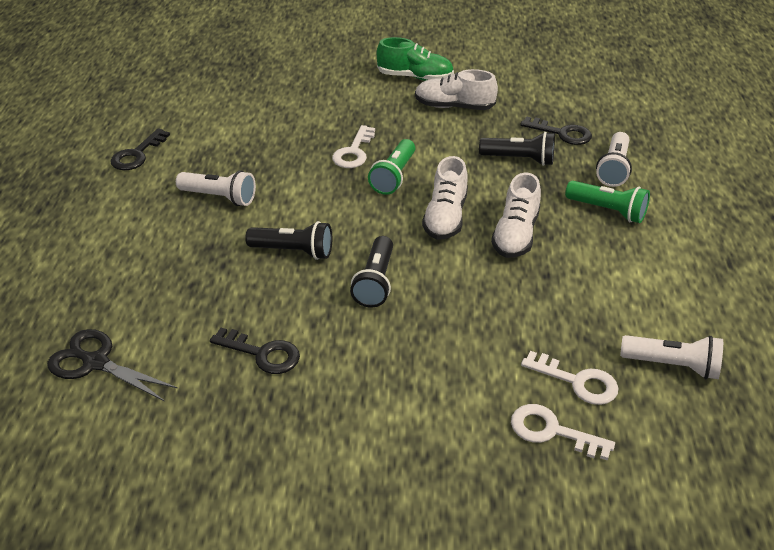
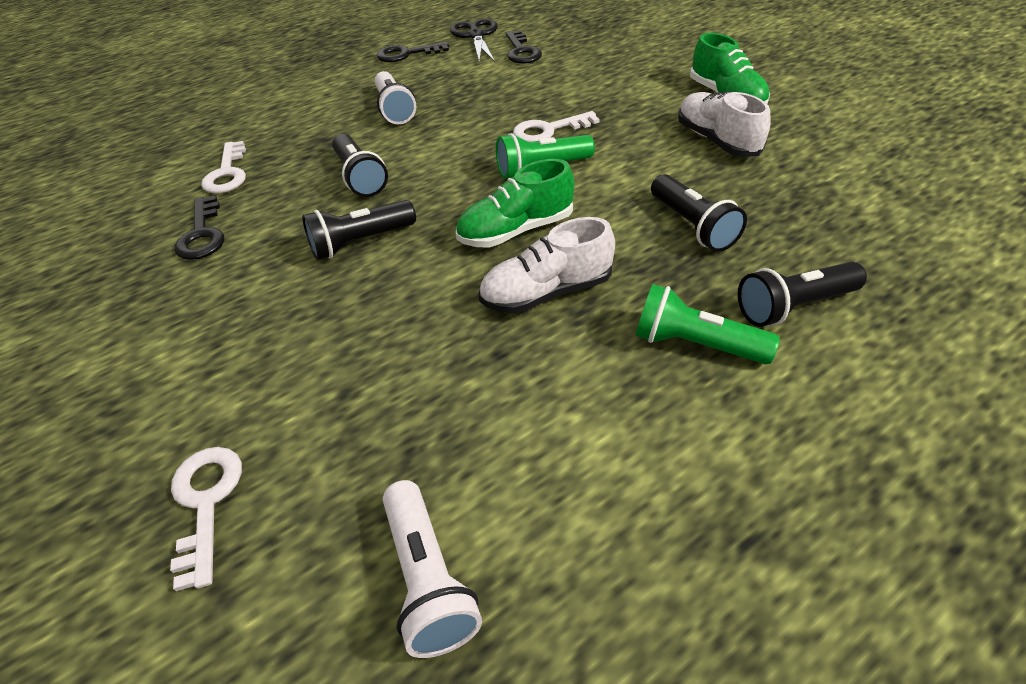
camera: 55 degrees right, 5 degrees up
black scissors [47,329,178,401] -> black scissors moved to [450,18,498,63]
white shoe [422,156,468,240] -> green shoe [456,159,574,247]
black key [520,116,592,145] -> black key moved to [506,30,542,64]
white key [521,351,618,405] -> white key moved to [201,141,246,193]
green flashlight [565,181,650,223] -> green flashlight turned 120 degrees clockwise [636,284,780,364]
white flashlight [596,132,632,187] -> black flashlight [738,262,867,327]

